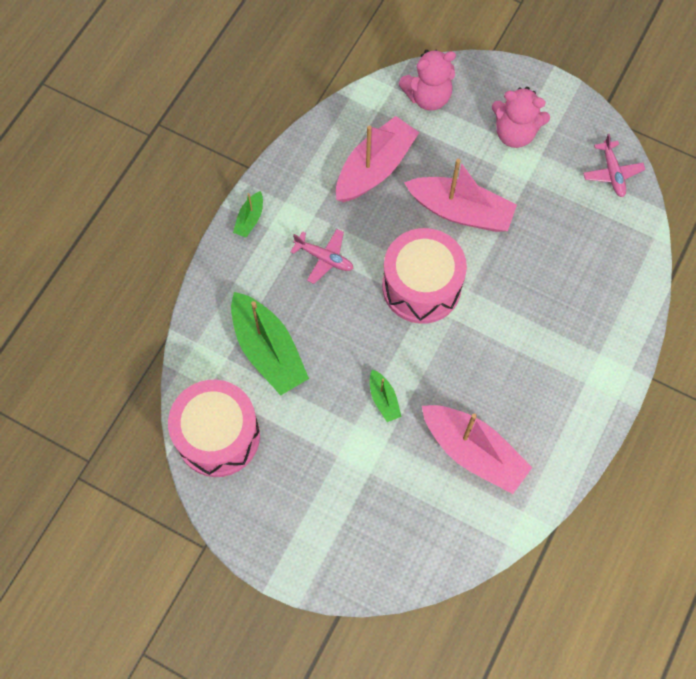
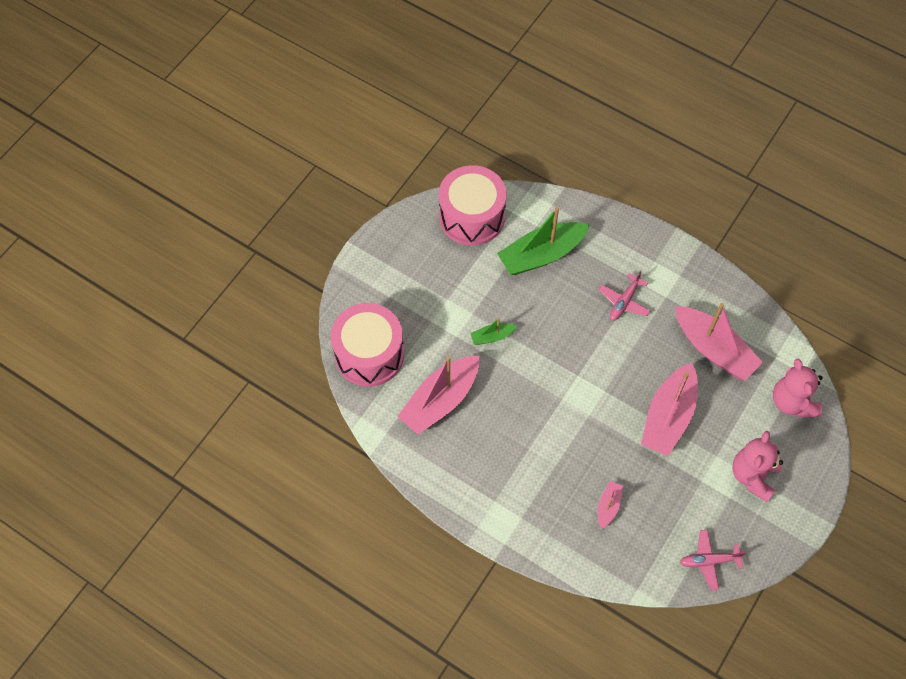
camera: 95 degrees right, 5 degrees down
green boat [233,191,263,238] -> none
pink drum [382,228,467,324] -> pink drum moved to [331,303,404,387]
none -> pink boat [598,481,623,529]

